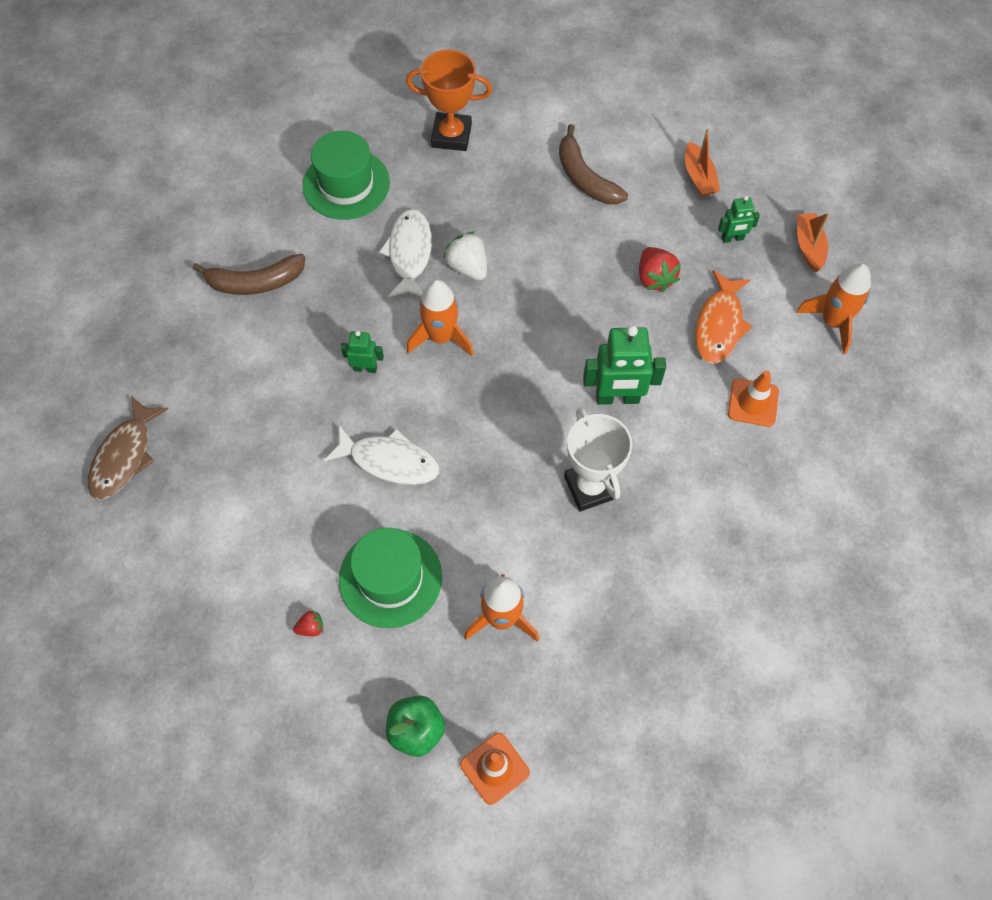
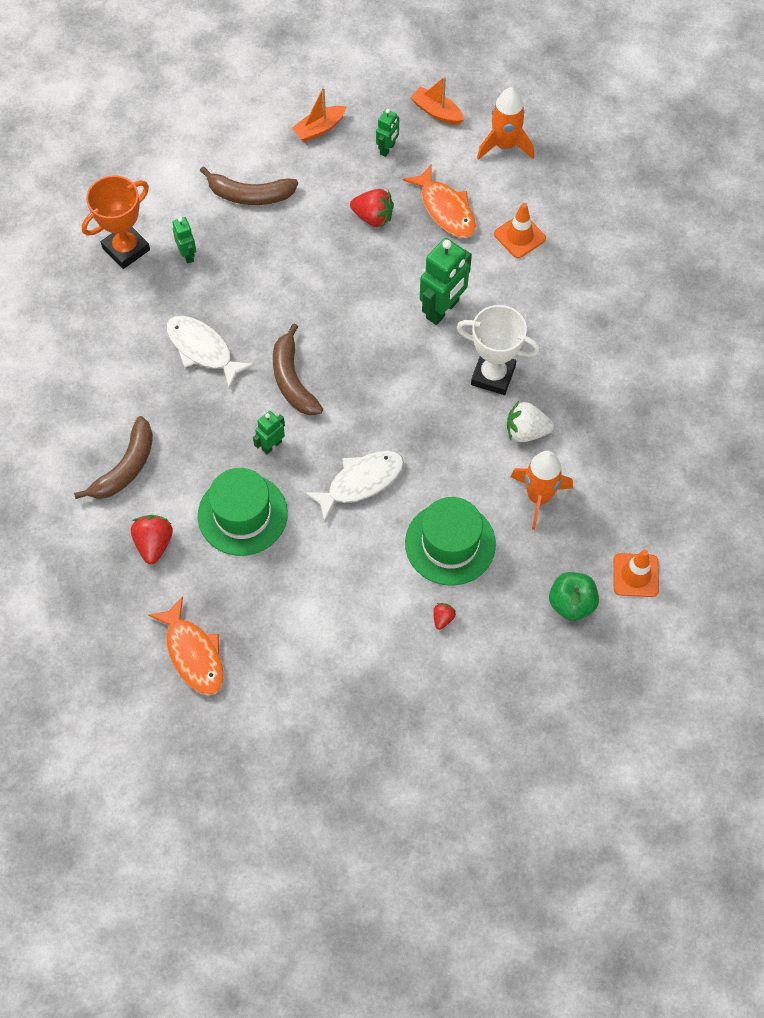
camera: 50 degrees left, 0 degrees up
brown fish [88,396,168,500] -> orange fish [148,596,224,695]
green hat [303,131,390,220] -> green hat moved to [198,468,288,556]
orange rocket [407,279,473,356] -> brown banana [273,323,323,416]
white strawberry [443,232,487,281] -> white strawberry moved to [507,401,554,442]
orange boat [685,128,720,197] -> orange boat turned 120 degrees clockwise [292,87,347,142]
none -> red strawberry [131,515,173,564]
none -> green robot [172,217,196,263]

